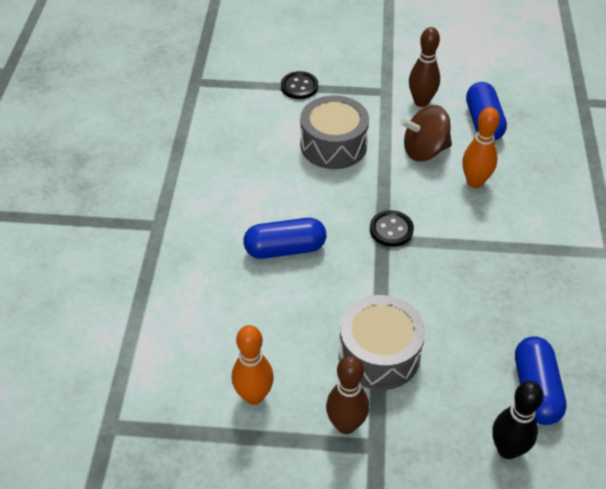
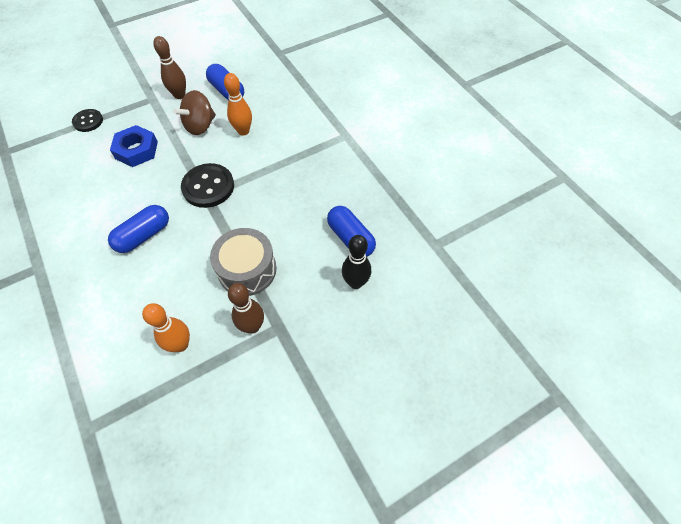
camera: 35 degrees left, 10 degrees up
grey drum [300,95,369,169] -> blue nut [110,125,158,167]
black button [370,210,414,247] -> black button [181,163,234,208], size x1.63

